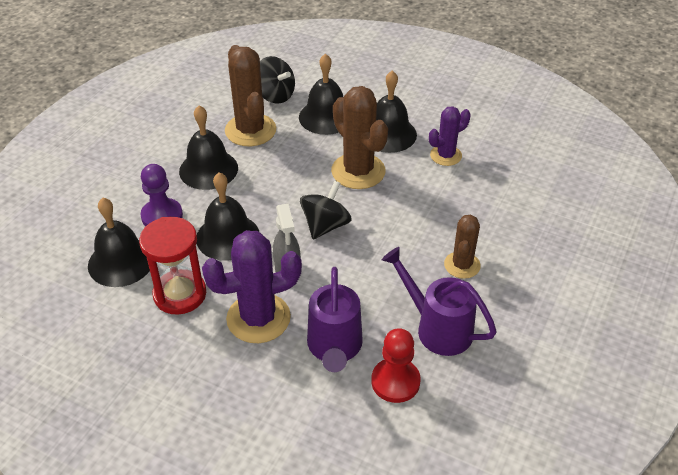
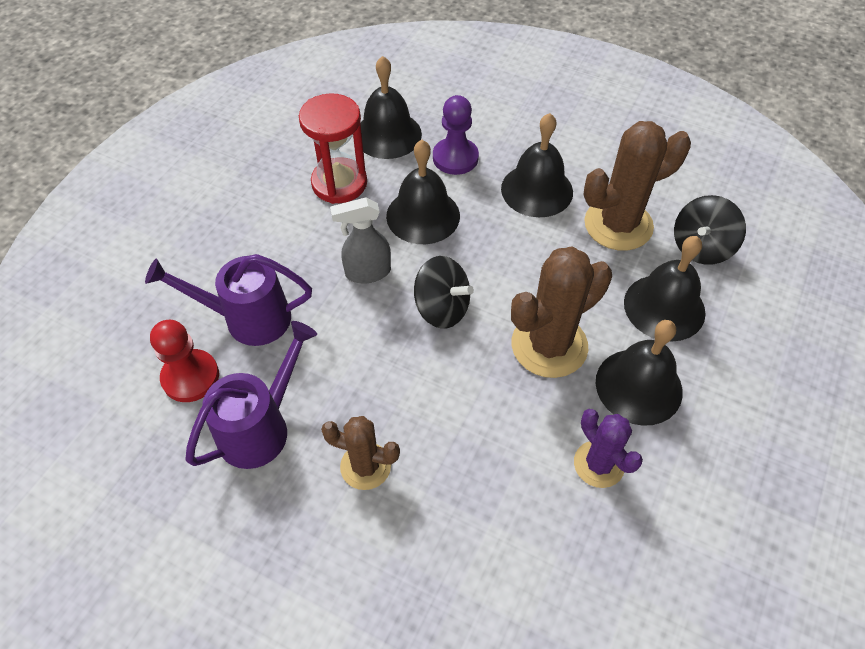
camera: 90 degrees right, 10 degrees up
purple cactus [202,230,302,343] -> none

